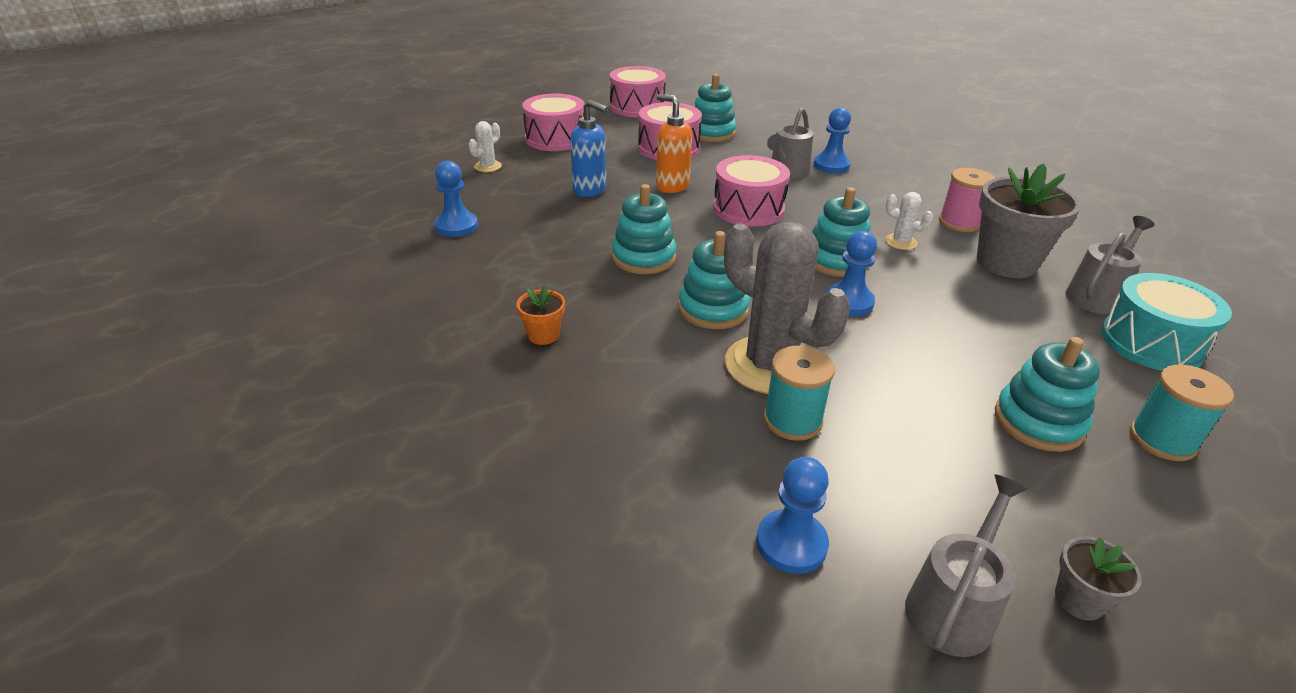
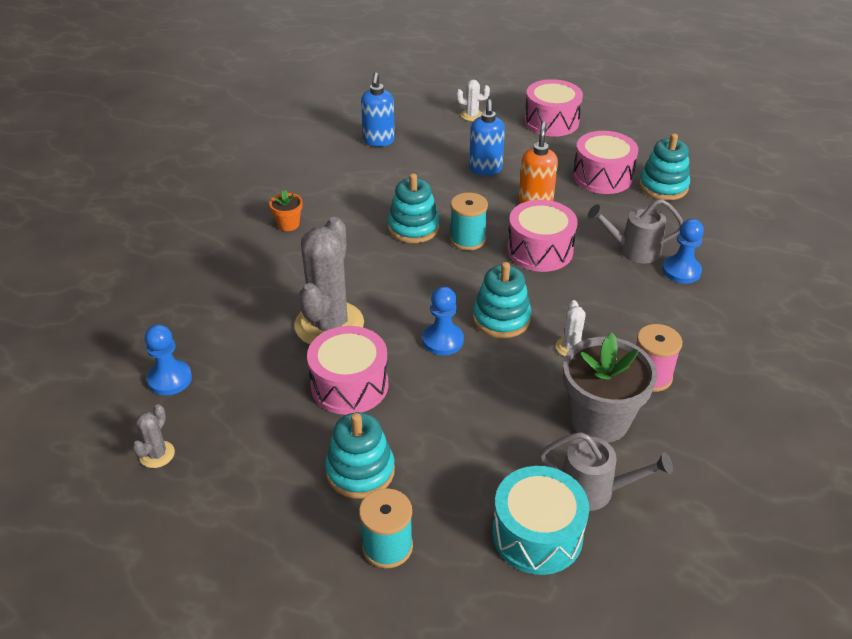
camera: 60 degrees right, 5 degrees up
blue pawn [434,161,478,237] -> blue soap dispenser [361,73,395,147]
pink drum [610,66,666,118] -> pink drum moved to [307,326,388,415]
turquoise stacking toy [678,231,750,329] -> none
turquoise spool [764,346,835,441] -> turquoise spool moved to [450,193,488,251]
grey watering can [905,474,1028,657] -> grey cactus [132,404,175,468]
grey flower pot [1055,536,1142,621] -> none

